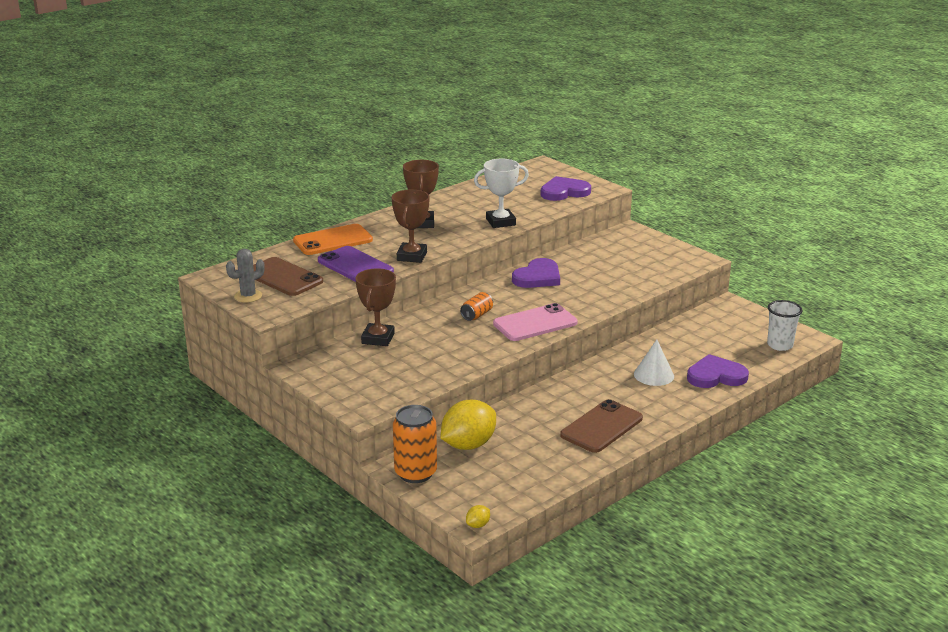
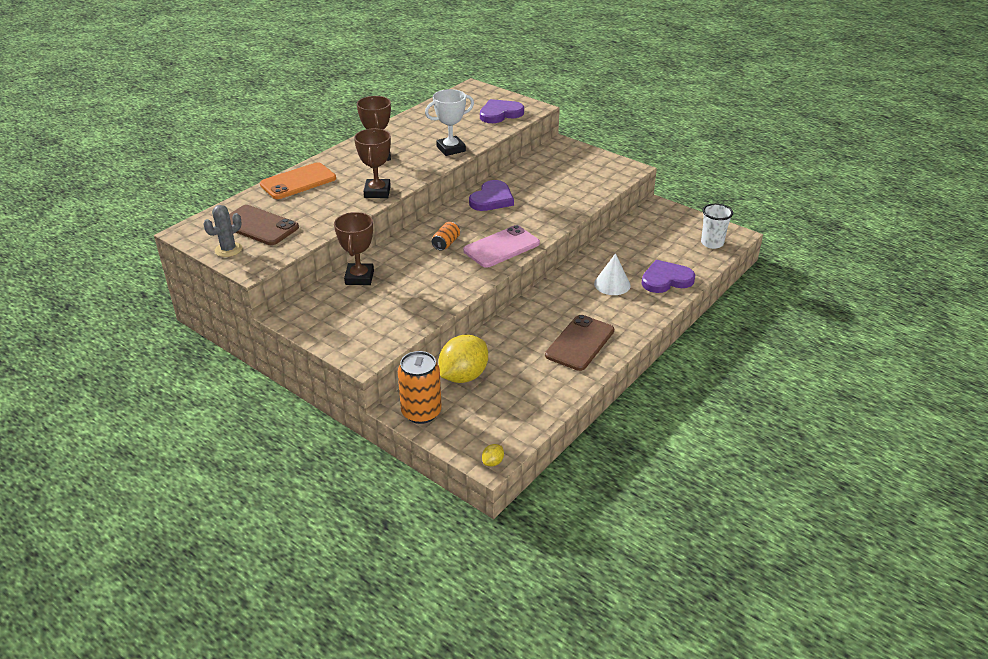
camera: 10 degrees left, 10 degrees up
purple phone [318,246,394,282] -> none

